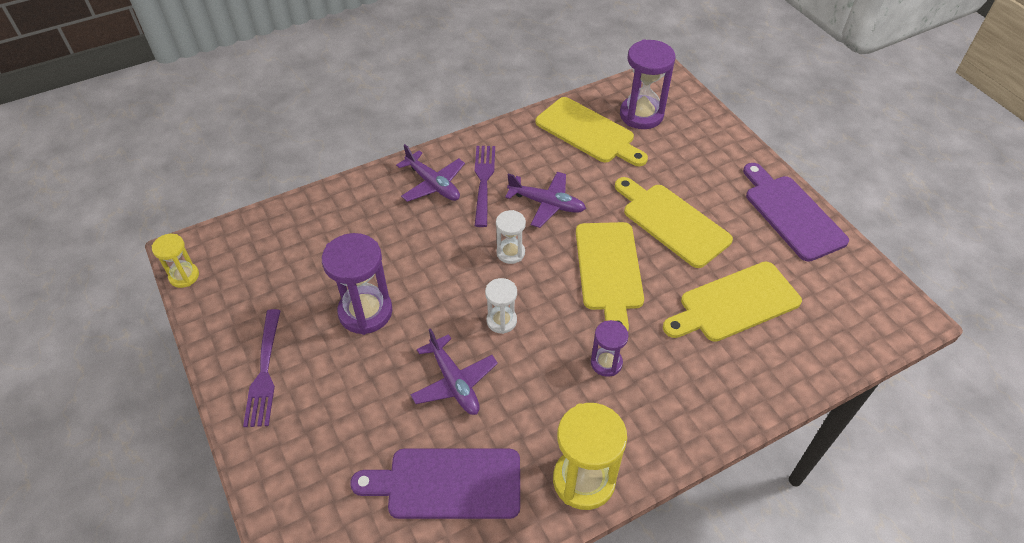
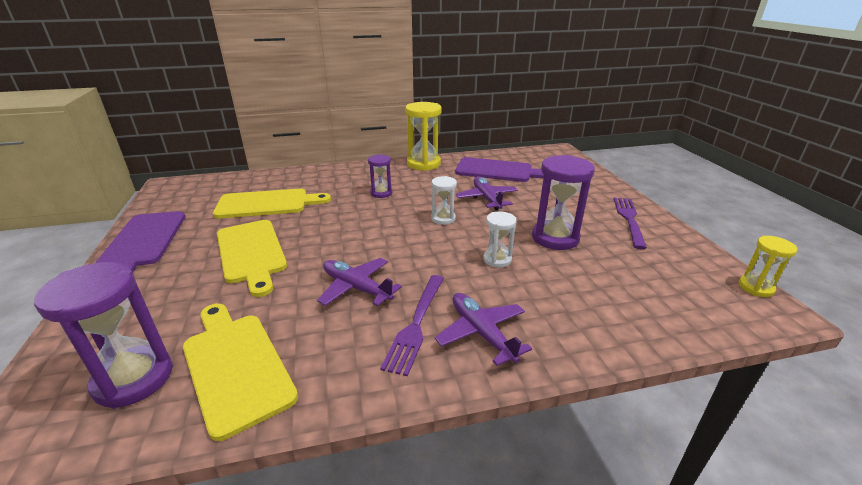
camera: 165 degrees left, 20 degrees down
white hourglass [496,210,526,264] -> white hourglass moved to [483,212,517,268]
yellow cutting board [576,222,644,331] -> none

